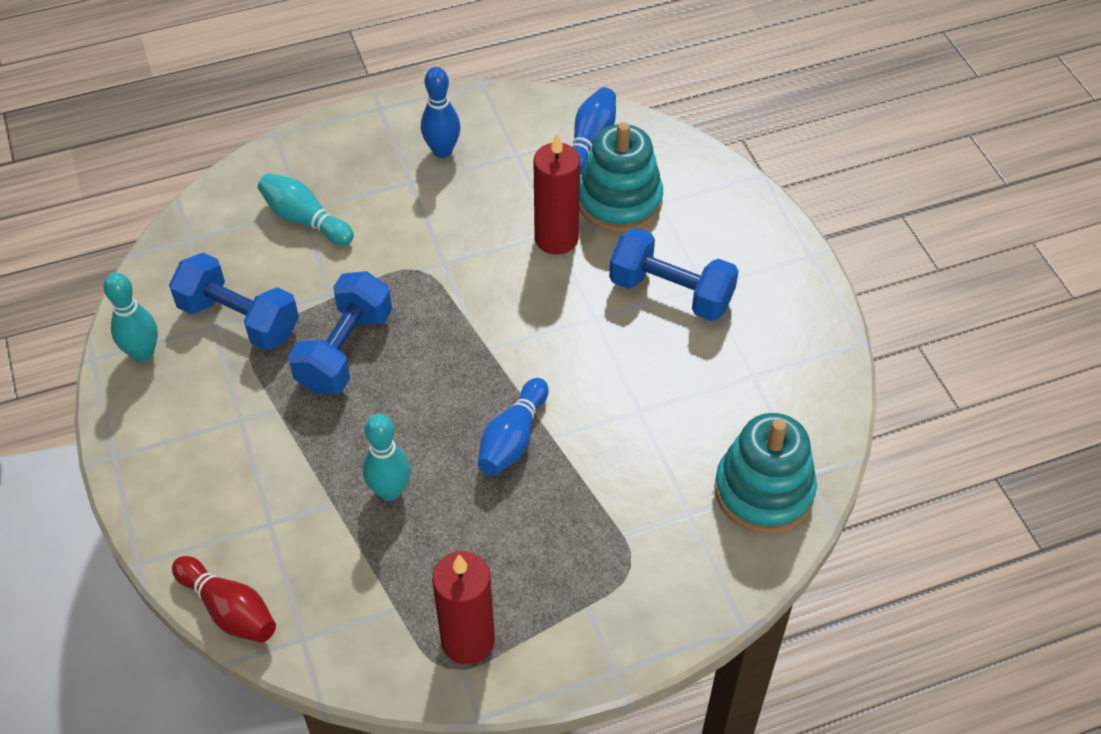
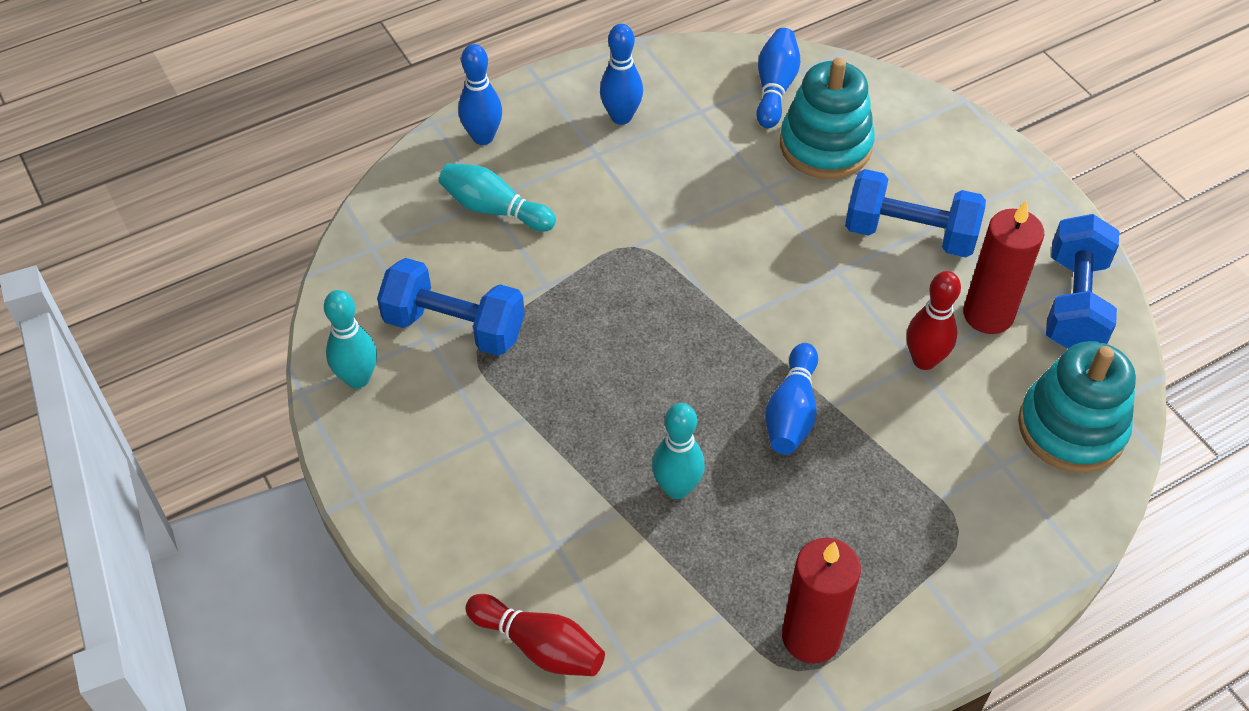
camera: 10 degrees left, 0 degrees up
blue dumbbell [288,271,392,394] -> blue dumbbell moved to [1046,214,1119,349]
red candle [534,133,580,255] -> red candle moved to [963,200,1044,334]
none -> blue bowling pin [458,44,502,145]
none -> red bowling pin [906,271,961,370]

